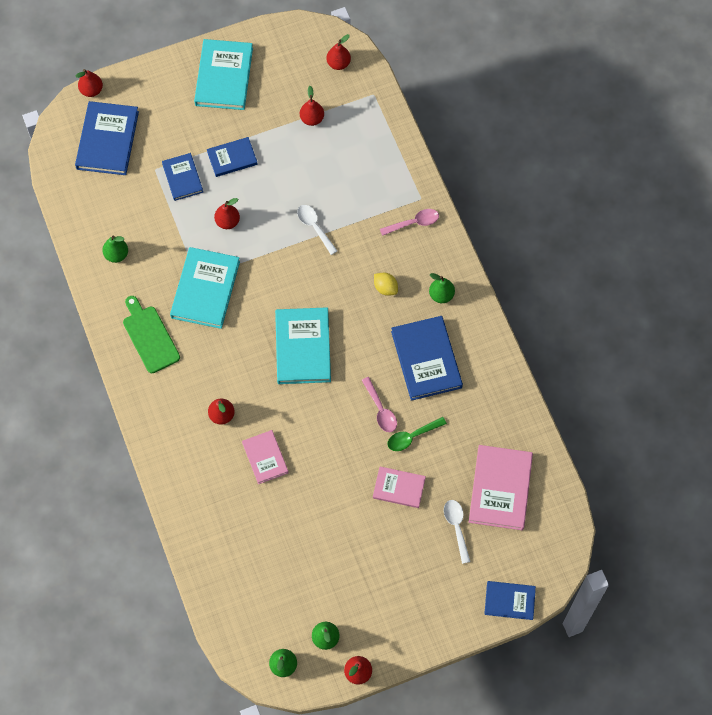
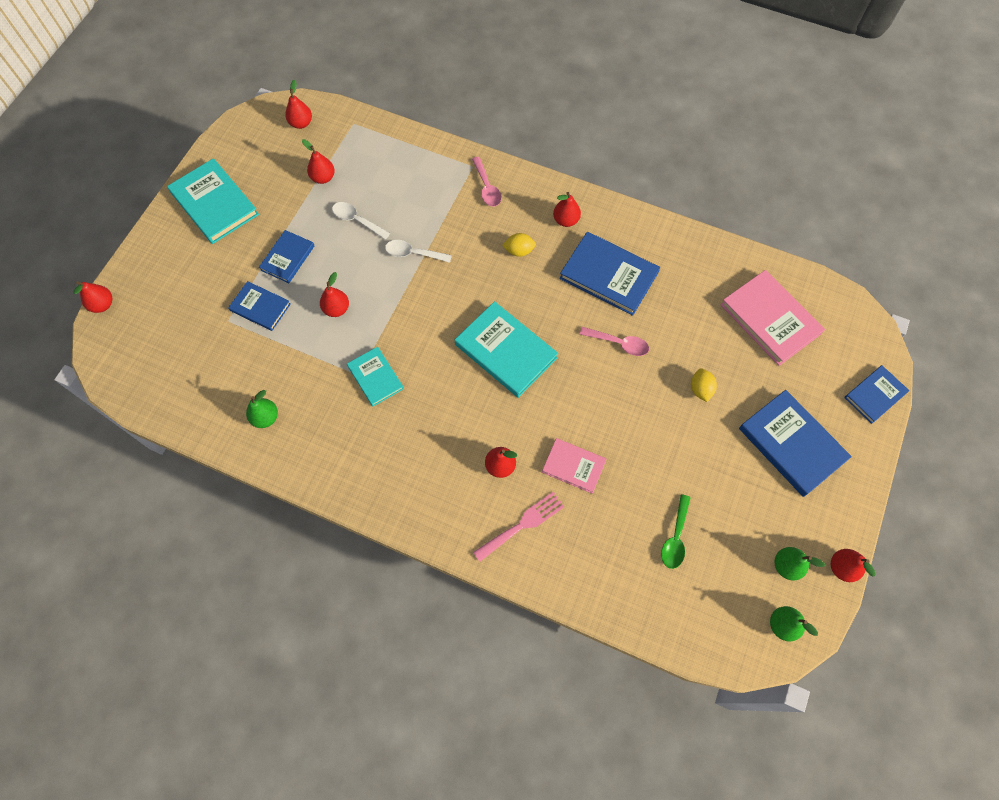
camera: 45 degrees left, 0 degrees up
blue book [75,101,139,175] -> blue book moved to [739,390,852,497]
green cutting board [123,296,180,373] -> none
turquoise book [170,247,240,329] -> turquoise book [347,347,404,407], size x0.60
pink book [373,467,426,508] -> yellow lemon [691,368,717,402]
pink spoon [380,209,439,236] -> pink spoon turned 135 degrees clockwise [472,157,501,207]
green spoon [387,417,447,451] -> green spoon moved to [661,494,691,569]
green pear [429,273,455,303] -> red pear [553,192,581,227]
white spoon [444,500,471,564] -> white spoon moved to [332,202,390,240]
none -> pink fork [473,492,565,562]

